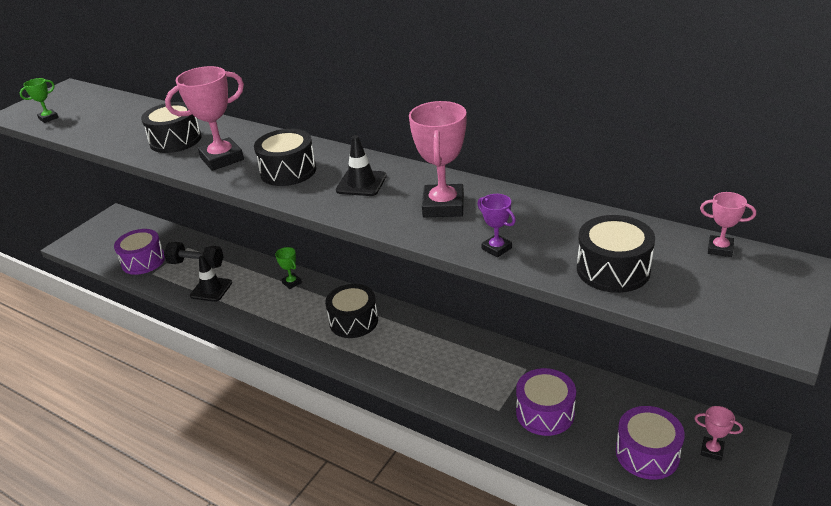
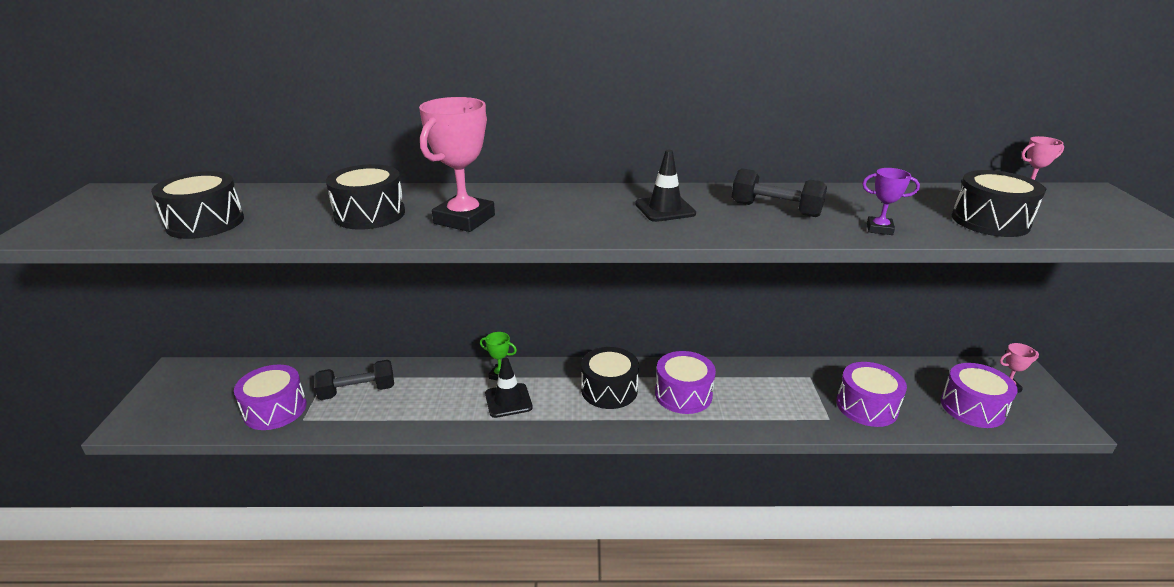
camera: 35 degrees left, 5 degrees down
green trophy [20,78,59,123] -> none
black traffic cone [190,256,232,302] -> black traffic cone moved to [485,357,533,418]
black drum [254,129,317,186] -> black drum moved to [151,171,244,239]
pink trophy [409,101,466,217] -> black dumbbell [732,168,827,217]
none -> purple drum [655,351,716,414]

